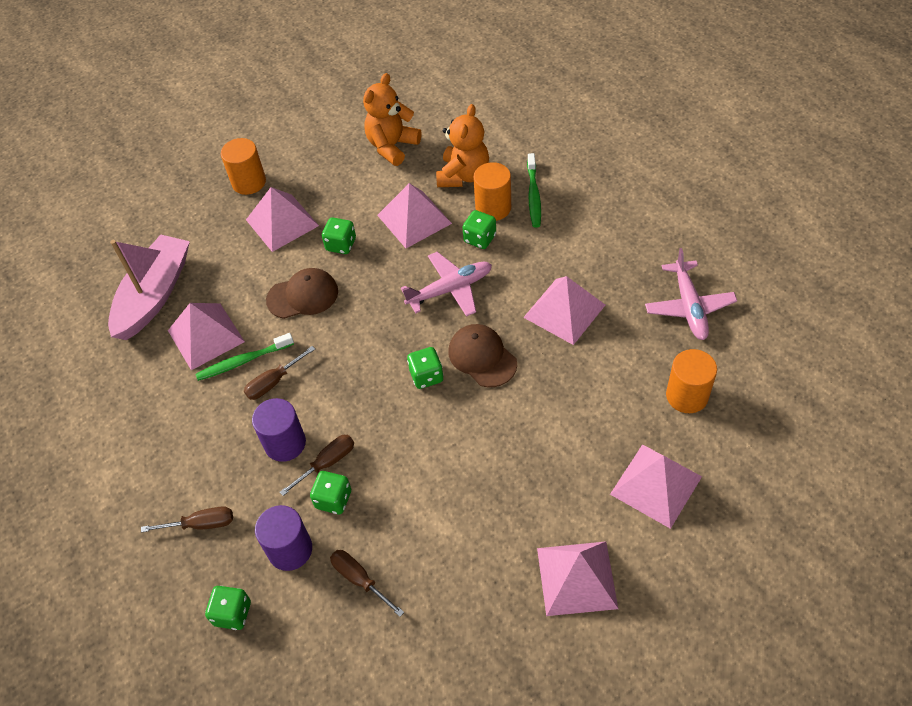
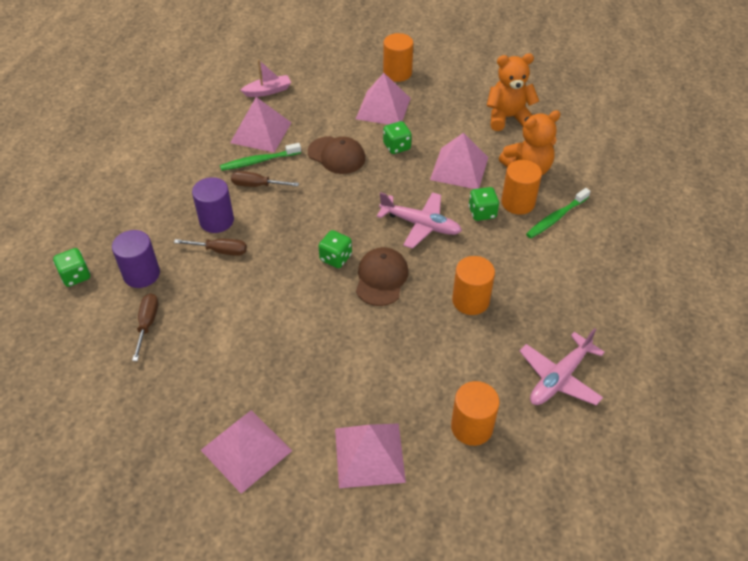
camera: 45 degrees right, 5 degrees down
pink boat [108,235,190,340] -> pink boat [241,60,291,97], size x0.50
brown screwdriver [141,506,233,532] -> none
green toothbrush [196,333,294,381] -> green toothbrush turned 45 degrees counterclockwise [220,143,301,171]
green dice [310,471,351,514] -> none
pink pyramid [523,276,605,345] -> orange cylinder [452,256,495,315]

